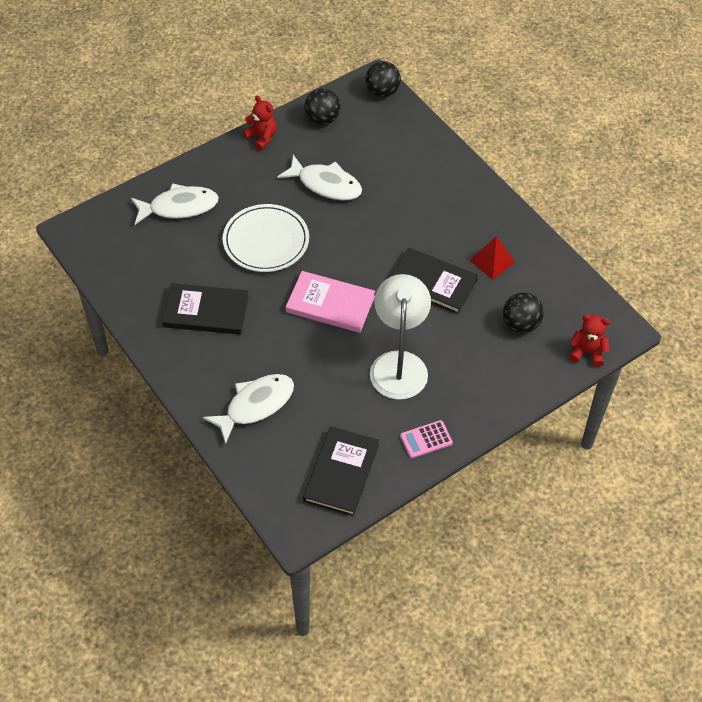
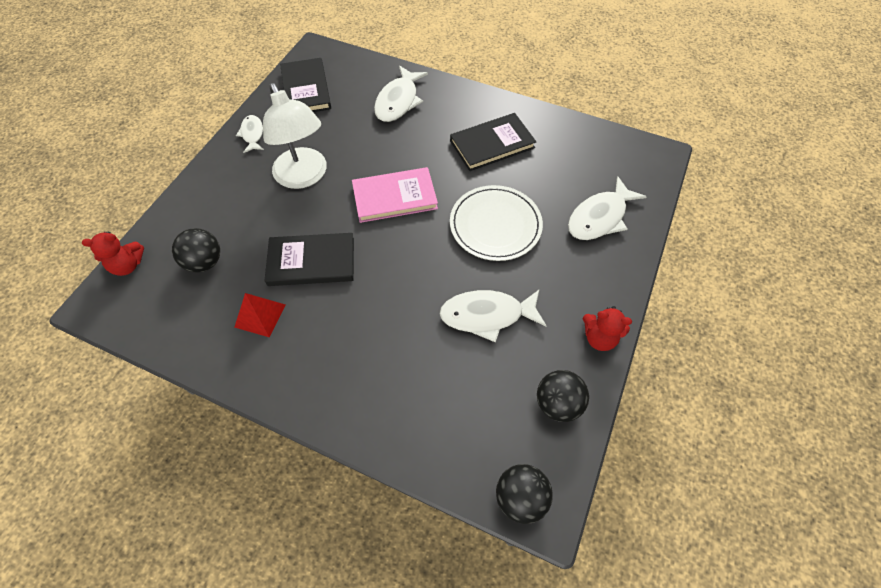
camera: 150 degrees right, 5 degrees up
pink calculator [400,420,453,458] -> white fish [236,115,264,153]

